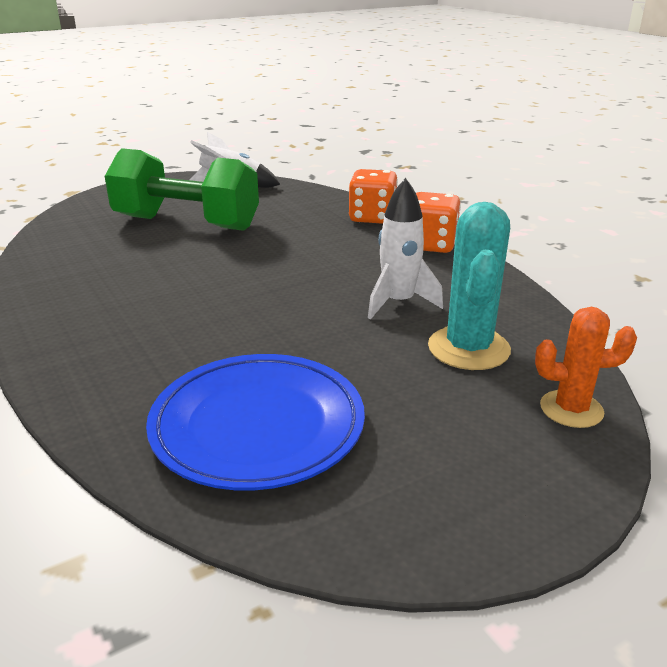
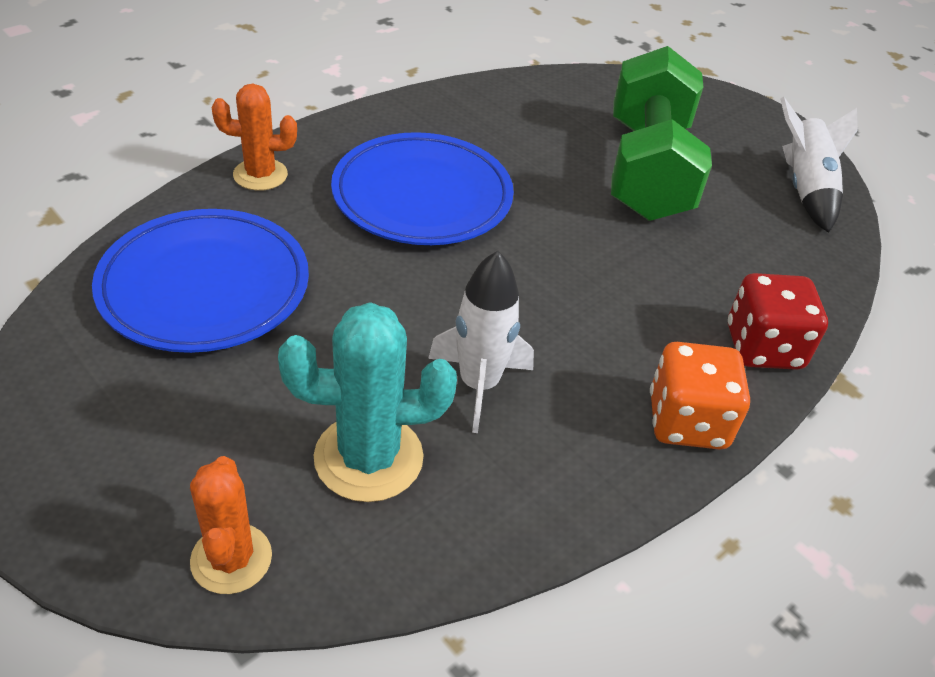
camera: 75 degrees right, 15 degrees up
orange dice [349,169,398,224] -> red dice [728,273,828,370]
none -> orange cactus [212,84,297,191]
none -> blue plate [331,132,514,245]

